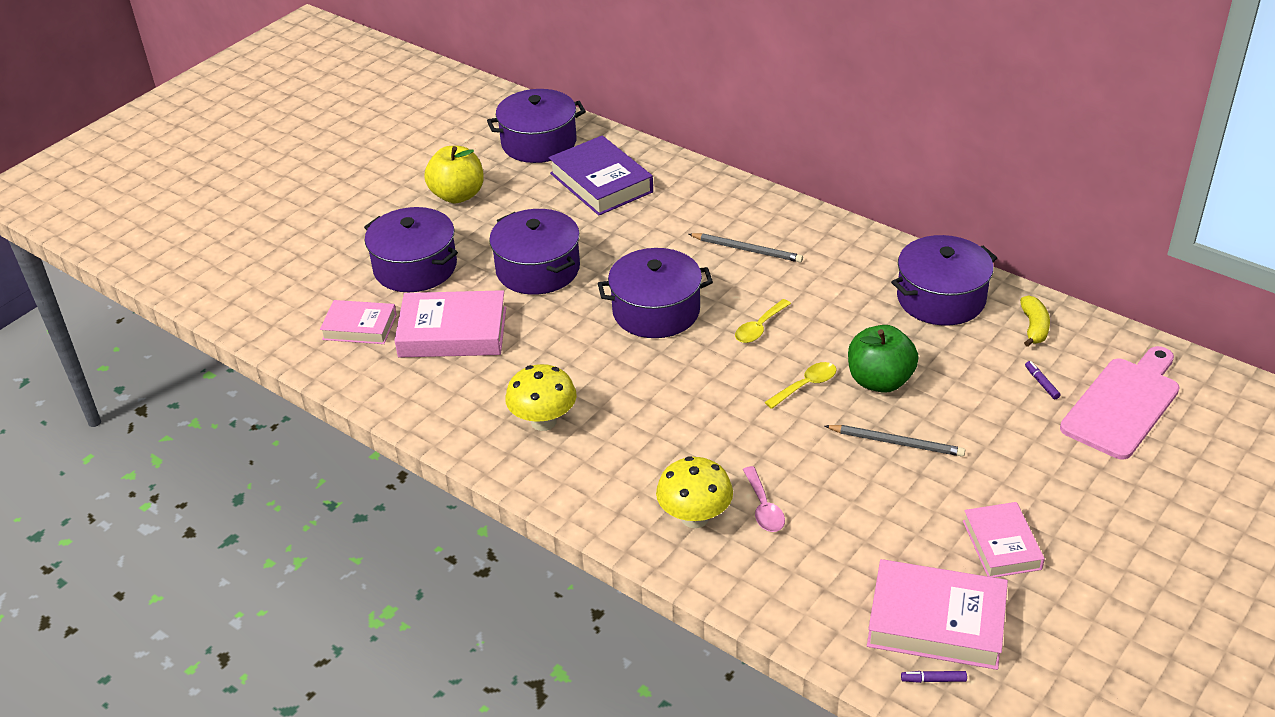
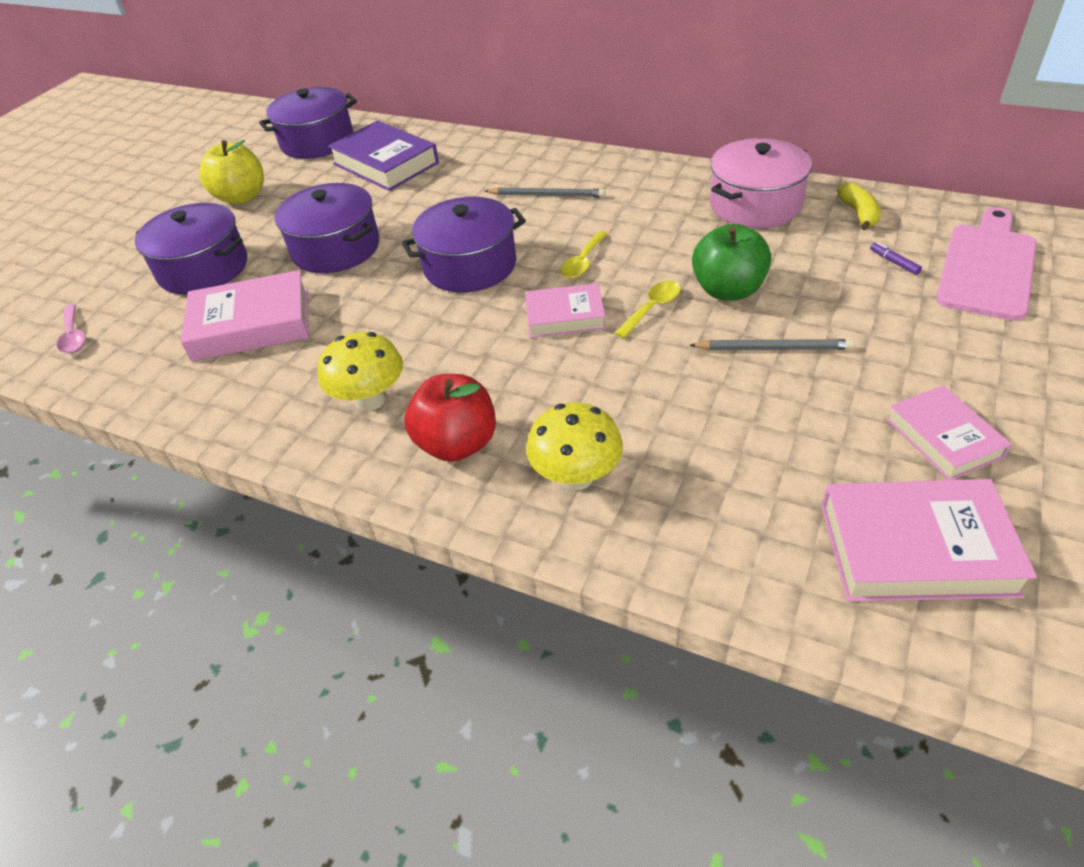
camera: 10 degrees left, 5 degrees up
pink book [320,300,397,344] -> pink book moved to [525,283,606,338]
pink spoon [743,466,785,532] -> pink spoon moved to [57,304,86,353]
purple pot [891,235,997,326] -> pink pot [710,138,812,228]
purple marker [901,671,967,683] -> none
none -> red apple [404,374,496,462]

